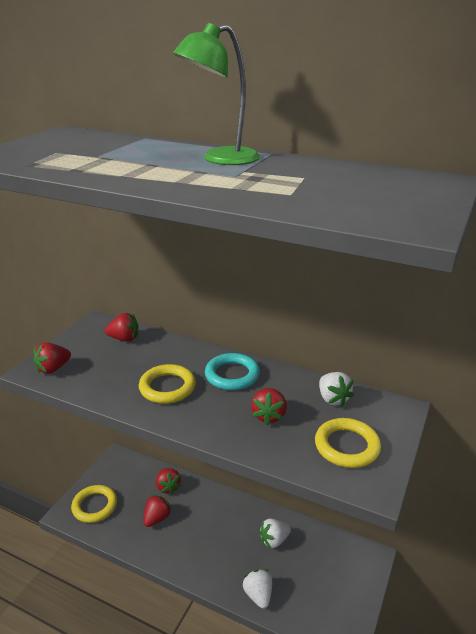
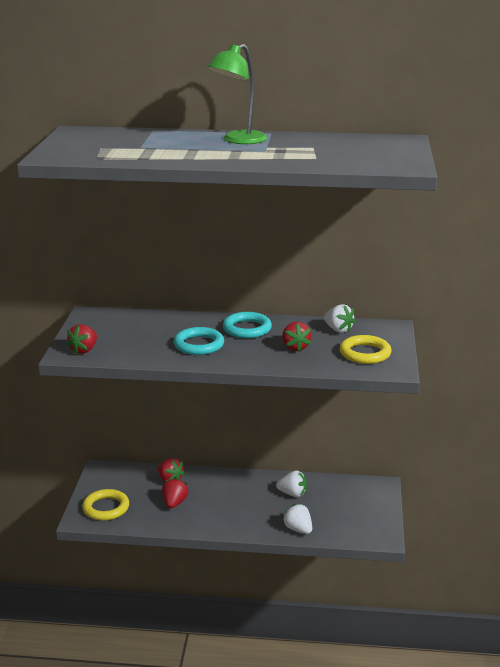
camera: 20 degrees left, 5 degrees down
red strawberry [105,313,139,342] -> none
yellow ring [139,364,196,404] -> turquoise ring [174,327,224,355]
white strawberry [259,519,291,549] -> white strawberry turned 120 degrees counterclockwise [276,470,307,497]

